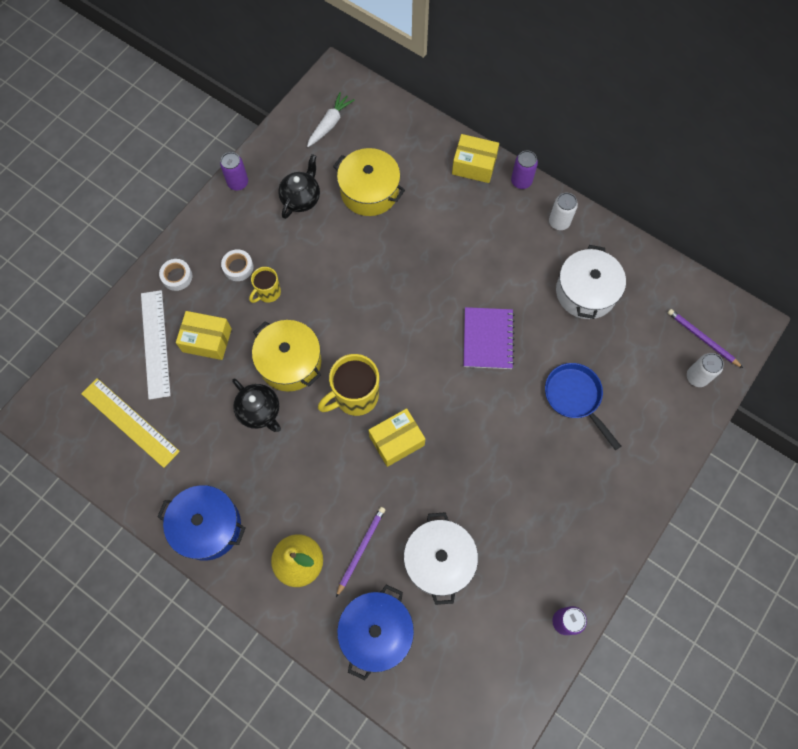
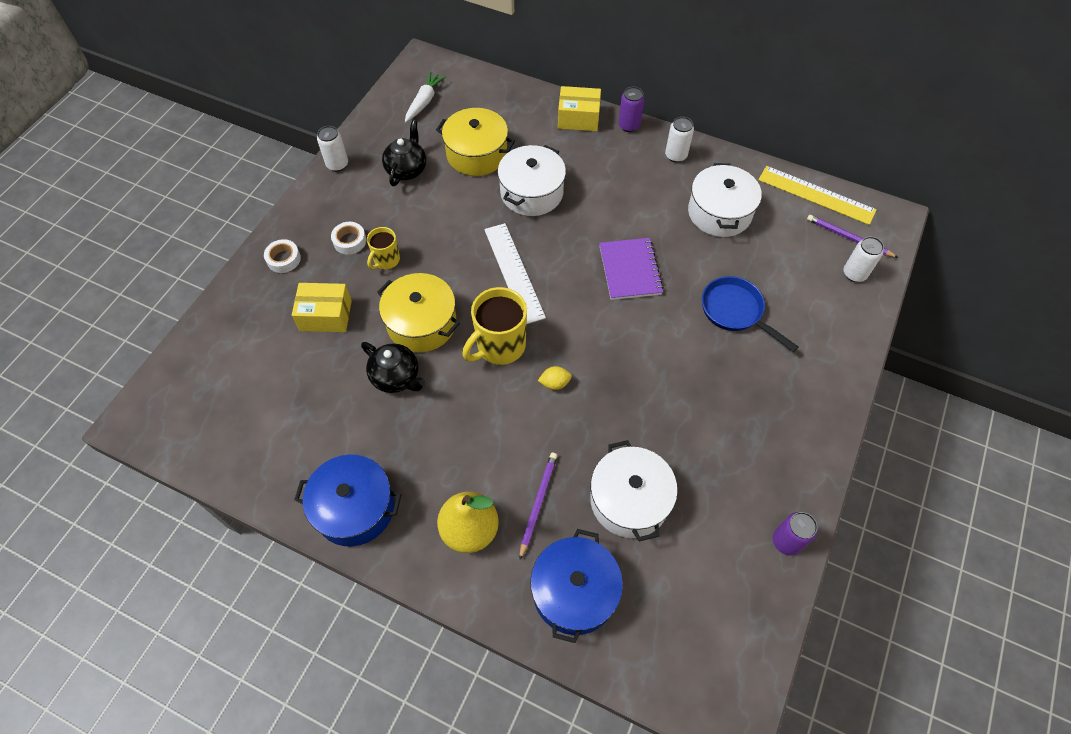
camera: 10 degrees left, 10 degrees down
yellow ruler [81,378,180,468] -> yellow ruler moved to [758,166,877,225]
white ruler [141,290,171,400] -> white ruler moved to [484,223,546,324]
purple can [220,152,248,190] -> white can [317,126,348,171]
yellow box [369,408,425,467] -> yellow lemon [538,366,572,390]
none -> white pot [497,145,566,216]

